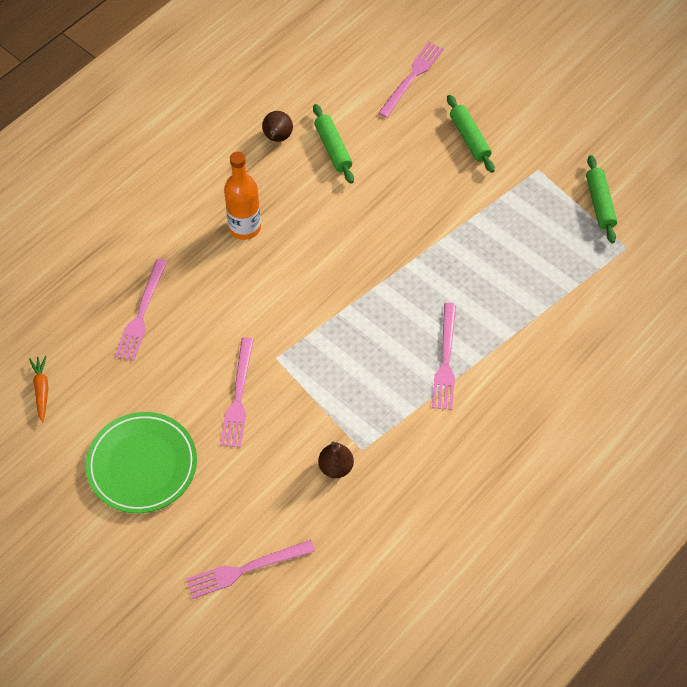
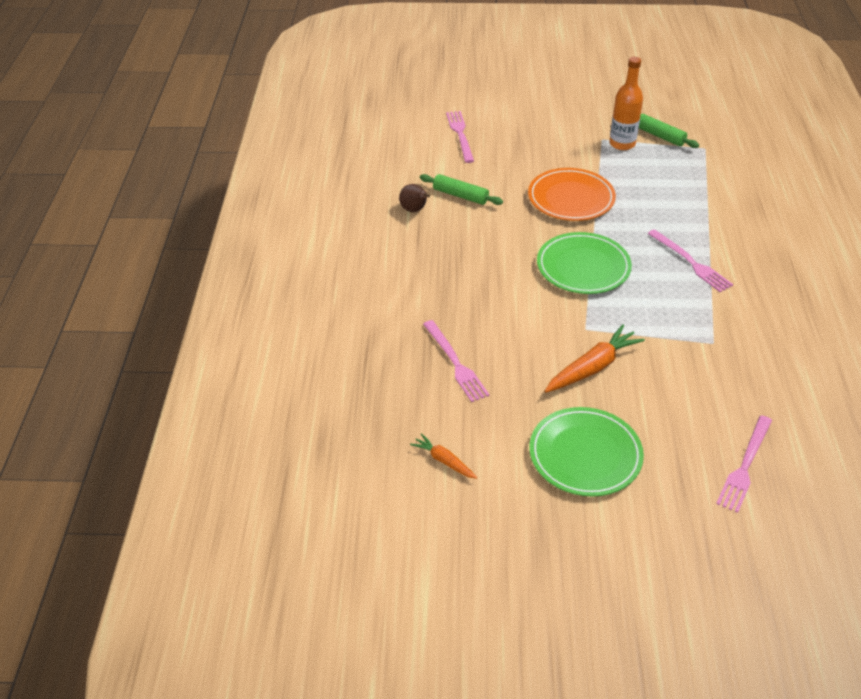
camera: 40 degrees left, 15 degrees down
pink fork [220,337,254,448] -> orange carrot [545,325,645,393]
orange bottle [224,152,261,240] -> orange bottle moved to [609,57,643,150]
brown pear [318,442,354,478] -> none
green rolling pin [447,95,495,173] -> none
none -> orange plate [528,168,616,221]
none -> green plate [537,232,632,294]

